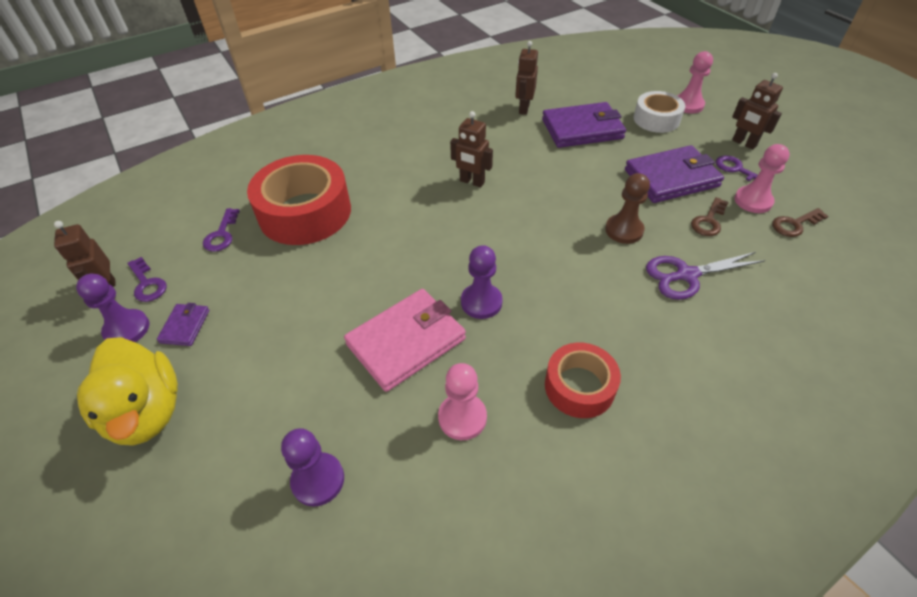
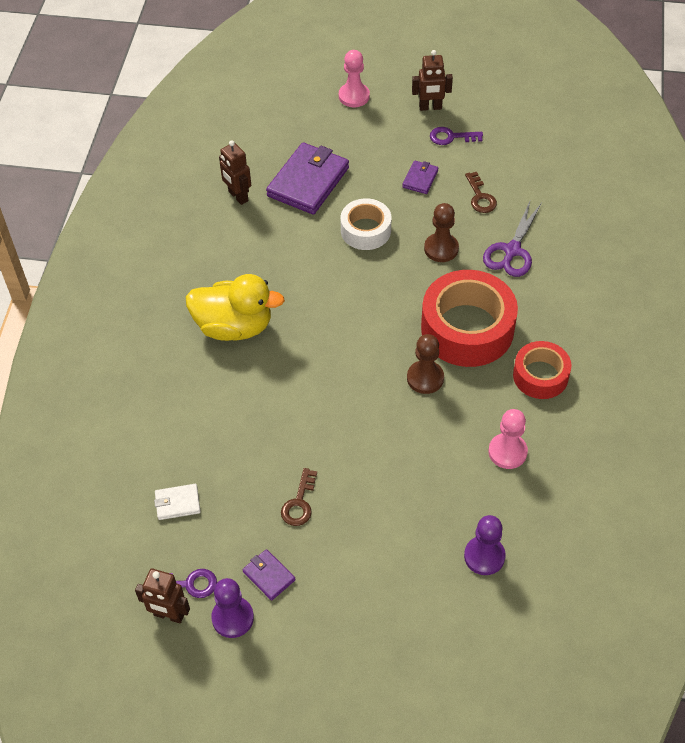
camera: 50 degrees left, 5 degrees up
yellow duck [77,337,178,446] -> yellow duck moved to [186,274,285,341]
purple key [203,208,240,252] -> white wallet [154,484,201,520]
red tape [247,155,351,245] -> red tape moved to [421,270,518,367]
pink wallet [344,289,466,392] -> none
brown robot [450,111,493,187] -> none
purple pawn [461,245,503,319] -> brown pawn [407,334,444,394]
purple wallet [625,145,724,203] -> purple wallet [402,161,438,194], size x0.48
white tape [633,91,685,133] -> white tape moved to [341,198,391,250]
pink pawn [734,144,790,213] -> none
brown key [772,208,828,237] -> brown key moved to [281,468,317,526]

